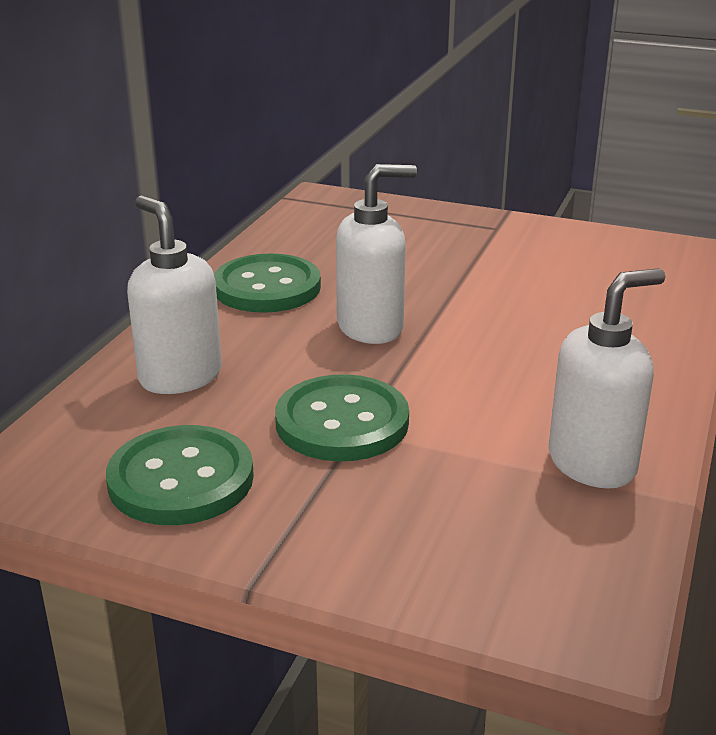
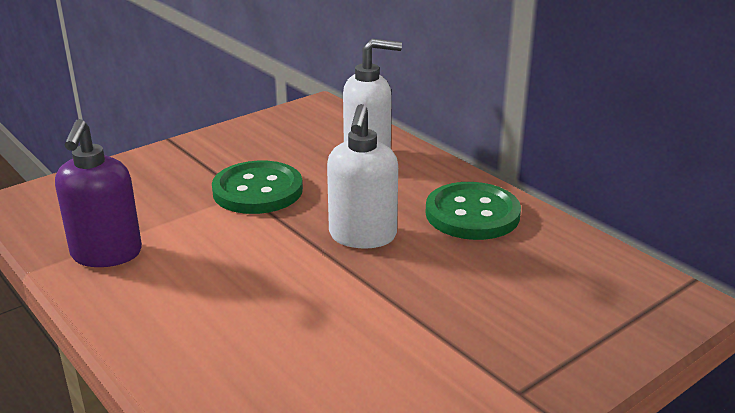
camera: 120 degrees right, 0 degrees up
green button [106,425,254,525] -> none
white soap dispenser [549,269,665,489] -> purple soap dispenser [55,119,142,267]

